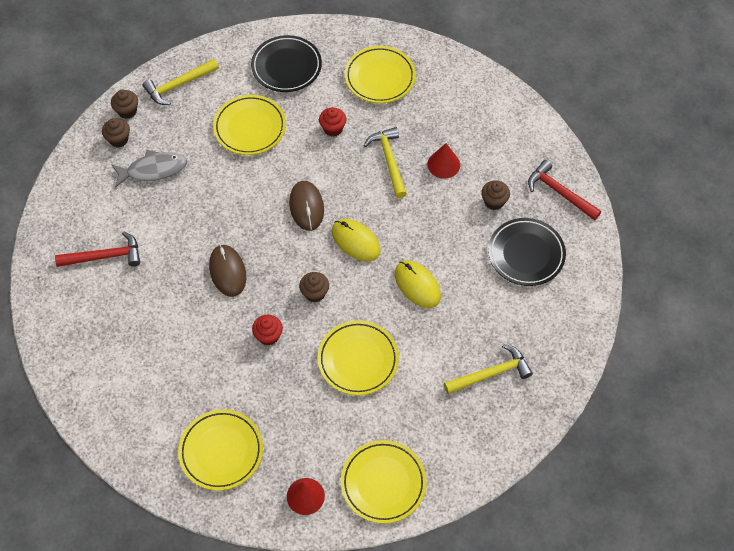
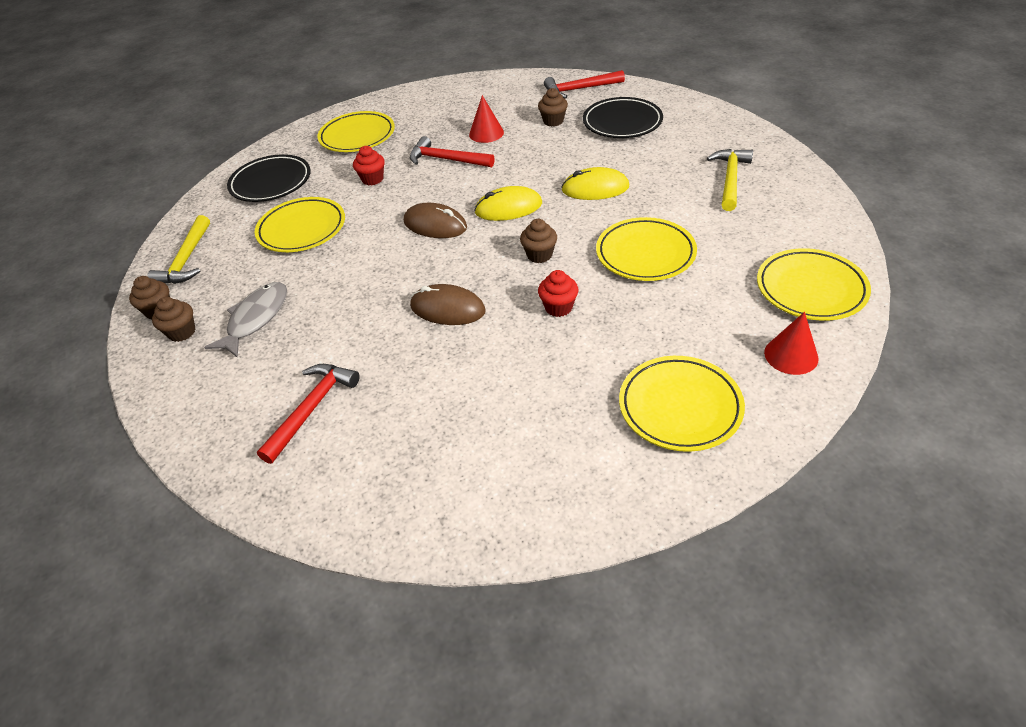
camera: 50 degrees left, 15 degrees down
yellow hammer [364,127,407,198] -> red hammer [410,136,494,167]

